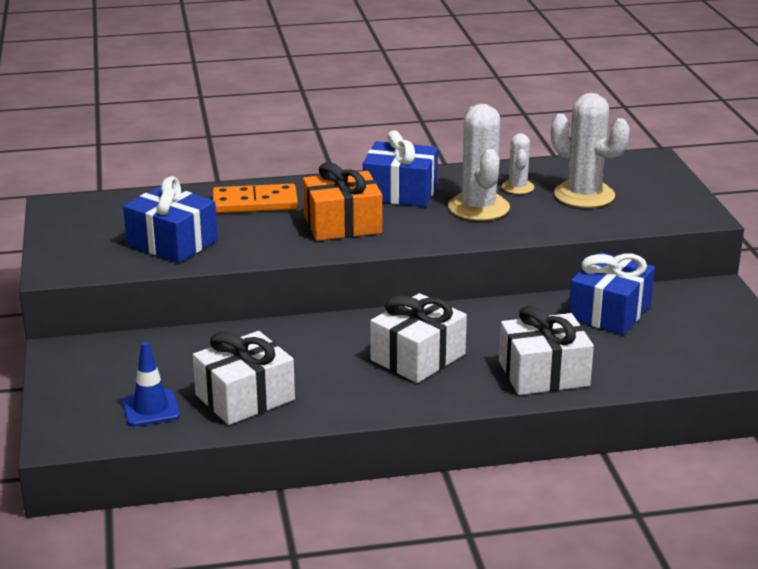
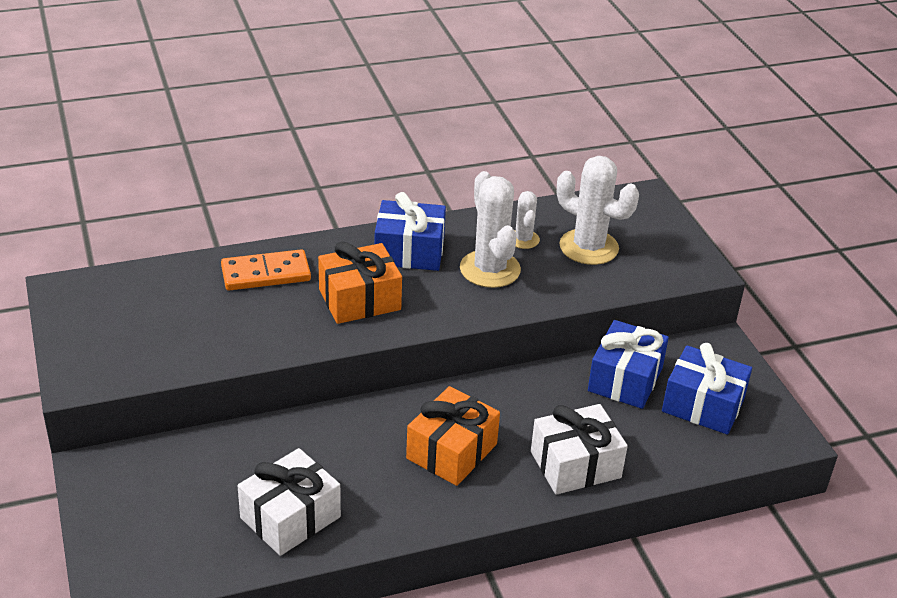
camera: 10 degrees left, 10 degrees up
blue traffic cone [122,342,180,426] -> none
blue gift [123,176,218,263] -> blue gift moved to [662,343,752,435]
white gift [370,293,467,383] -> orange gift [406,386,500,486]

